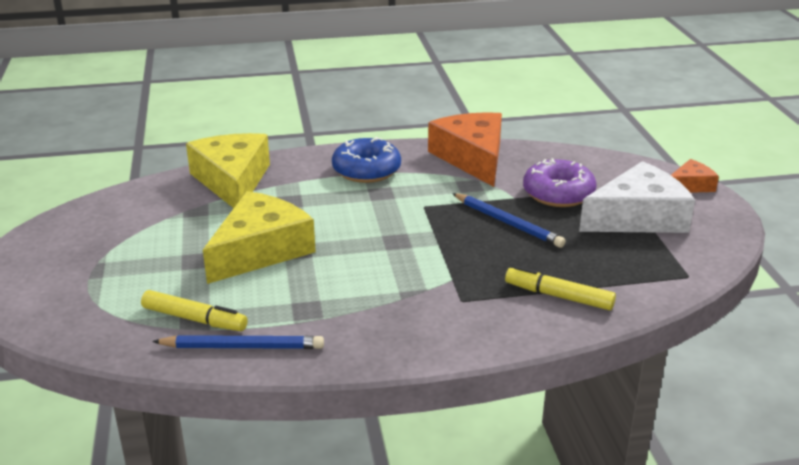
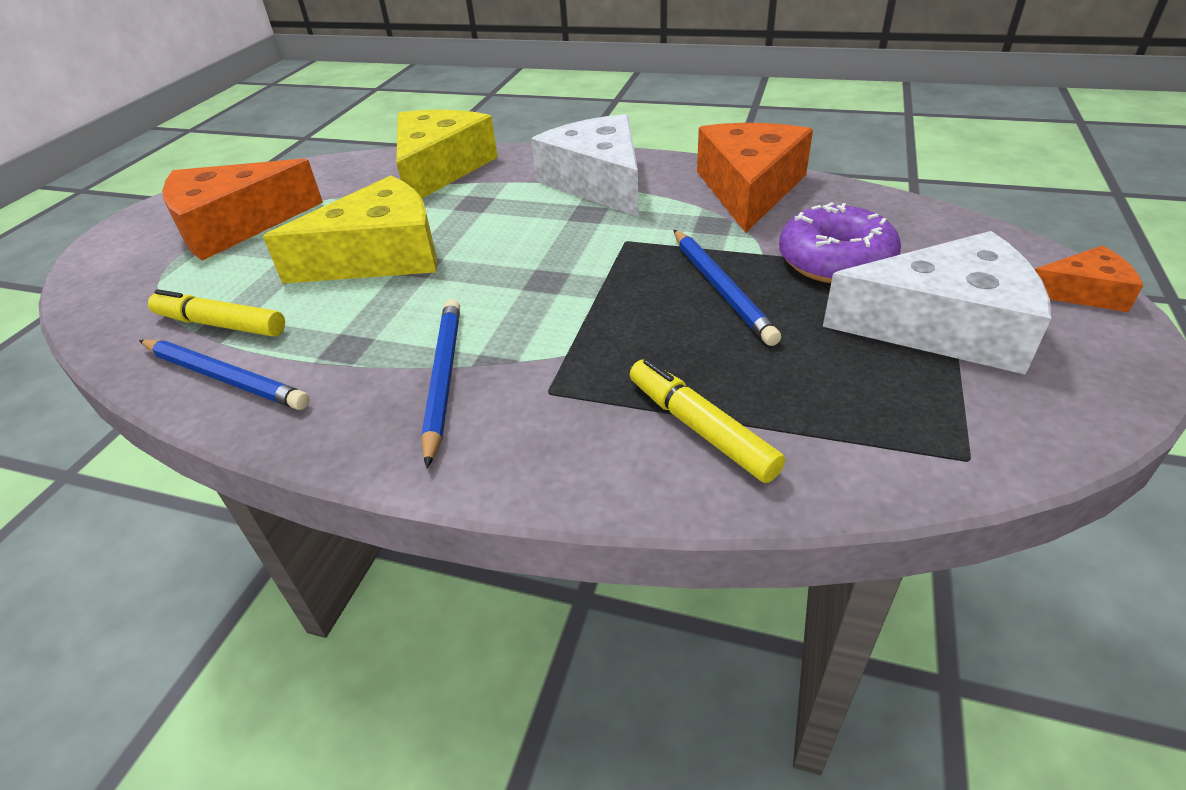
camera: 30 degrees right, 10 degrees up
yellow marker [141,290,248,331] -> yellow marker turned 150 degrees clockwise [148,289,285,337]
blue donut [332,137,401,183] -> white cheese [531,114,639,217]
none -> orange cheese [162,158,323,261]
none -> blue pencil [421,299,460,468]

